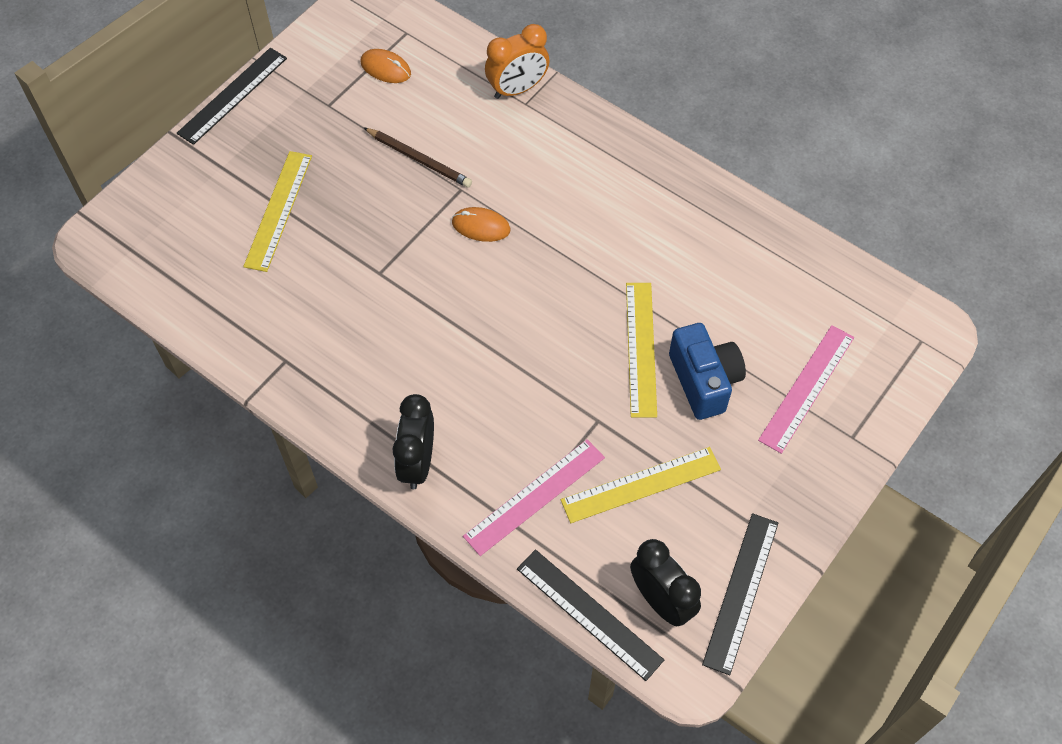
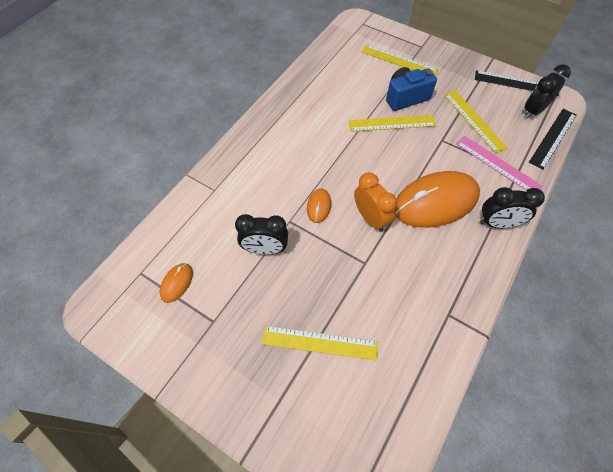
camera: 95 degrees left, 0 degrees up
black ruler [177,48,287,145] -> none
brown pencil [363,127,472,188] -> black clock [235,214,288,255]
orange clock [485,24,549,99] -> orange clock moved to [354,172,397,232]
pink ruler [758,325,854,454] -> yellow ruler [362,44,439,76]
none -> orange mouse [395,171,480,228]

